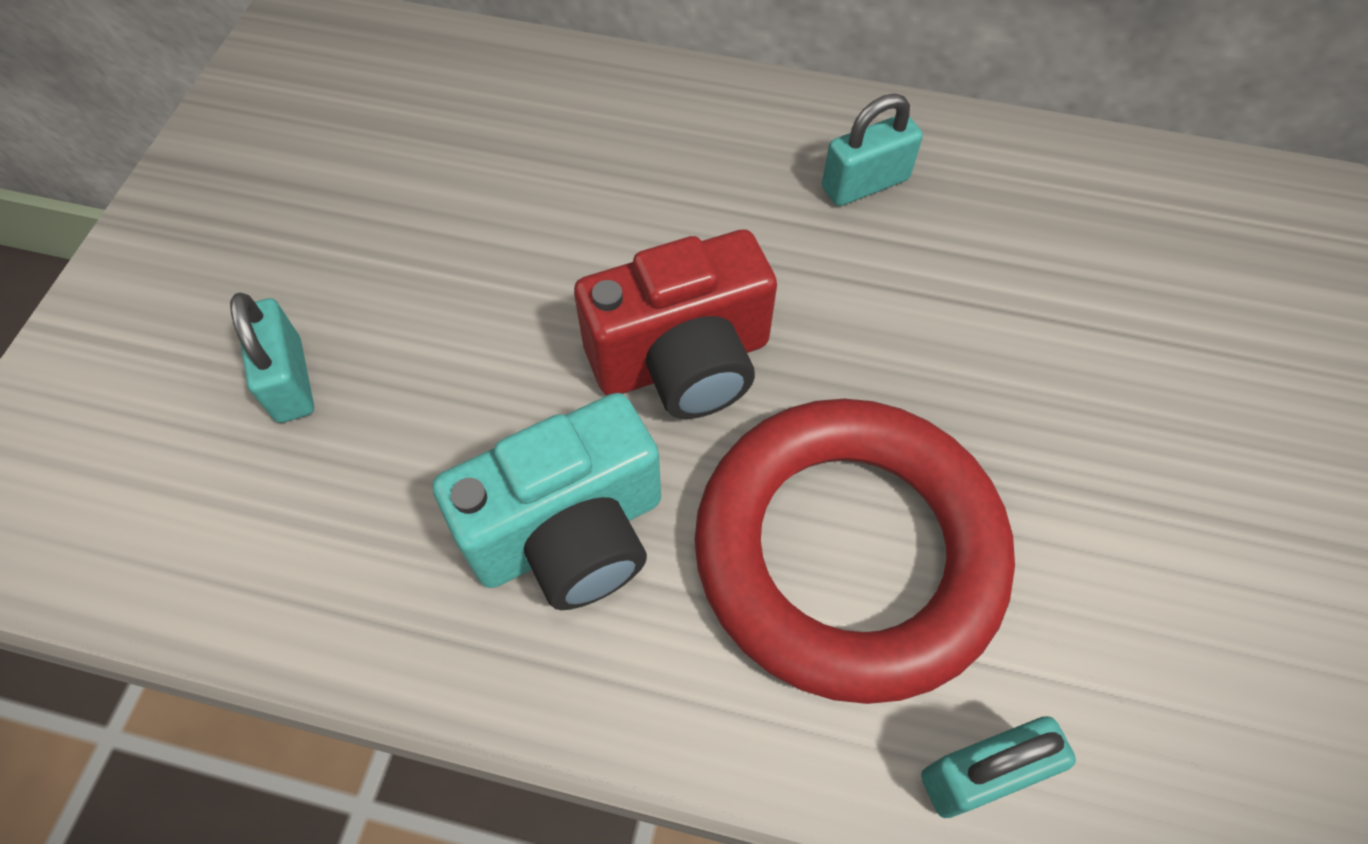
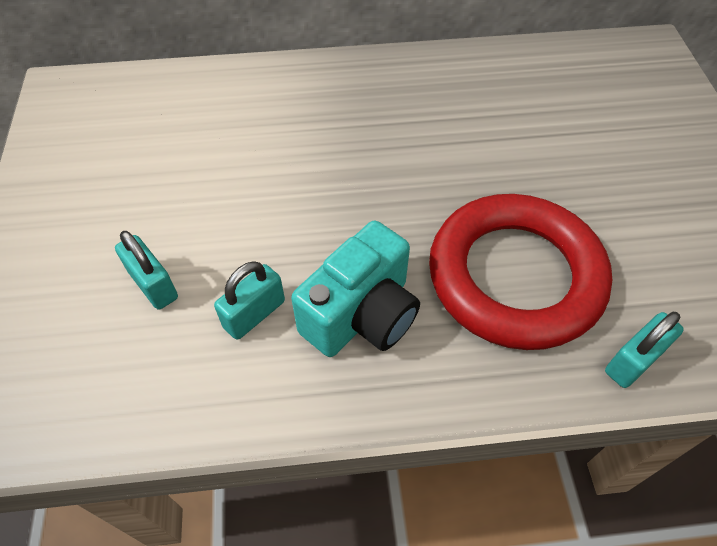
camera: 20 degrees left, 5 degrees down
red camera [574,229,777,419] -> none
turquoise padlock [822,94,923,206] -> turquoise padlock moved to [214,261,285,340]

